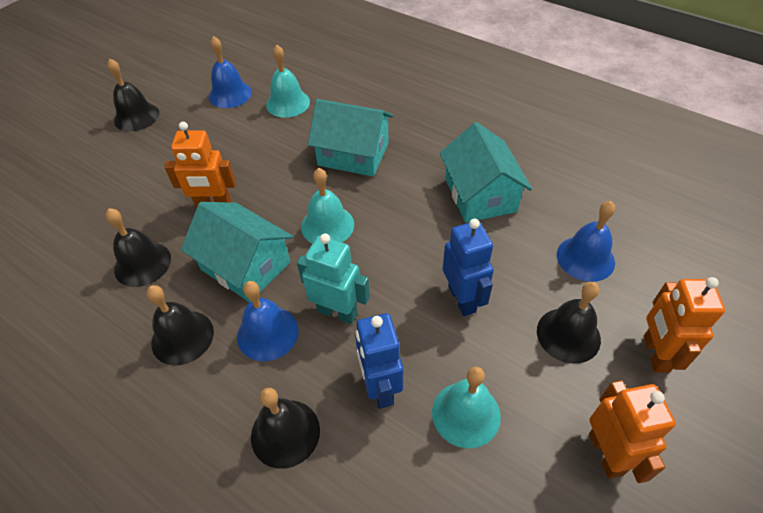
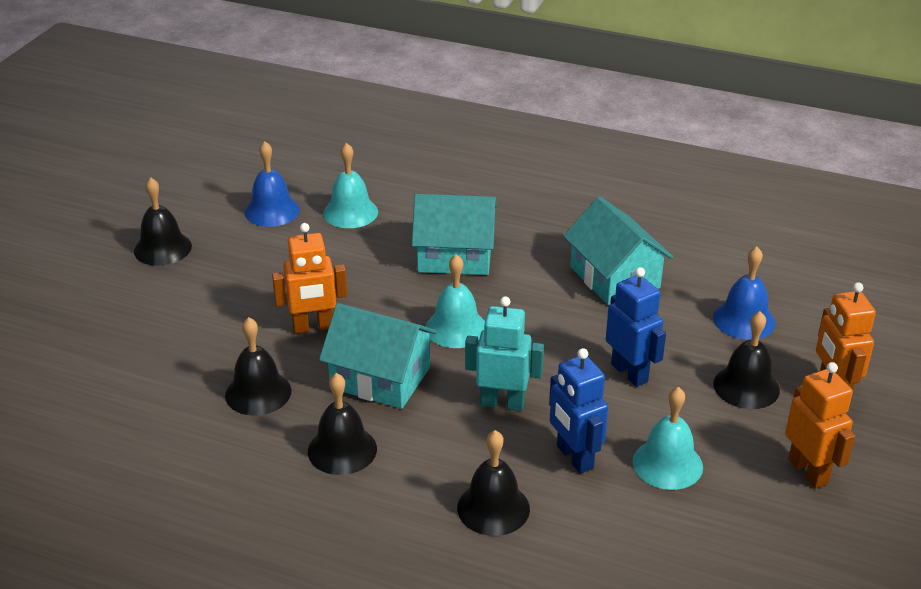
camera: 15 degrees left, 15 degrees down
blue bell [237,281,299,361] -> none

